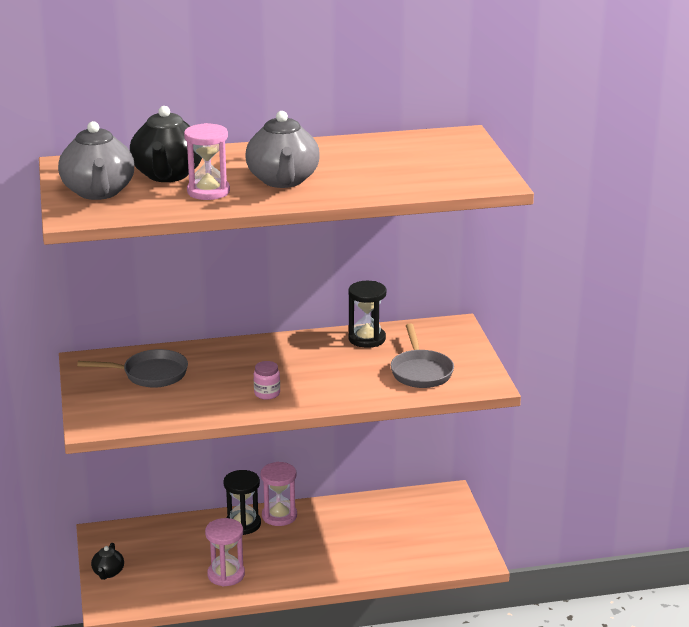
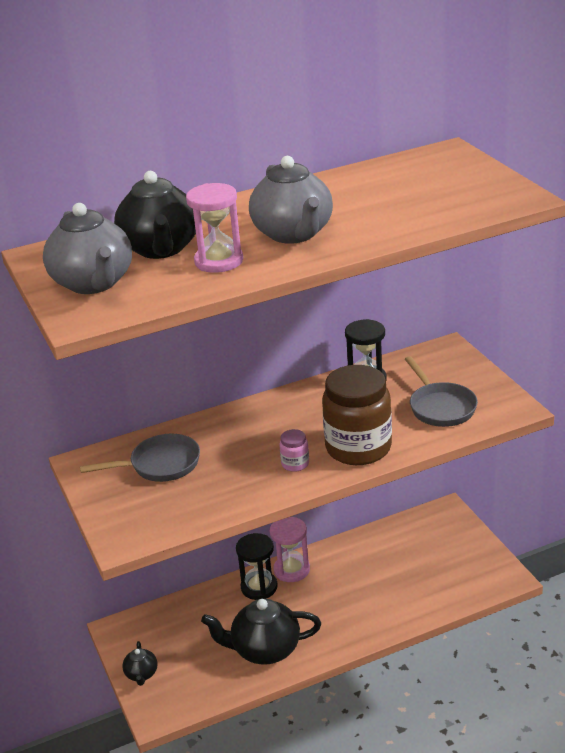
camera: 10 degrees left, 5 degrees up
pink hourglass [205,518,245,587] -> black teapot [201,599,321,664]
none -> brown jar [322,365,392,465]

